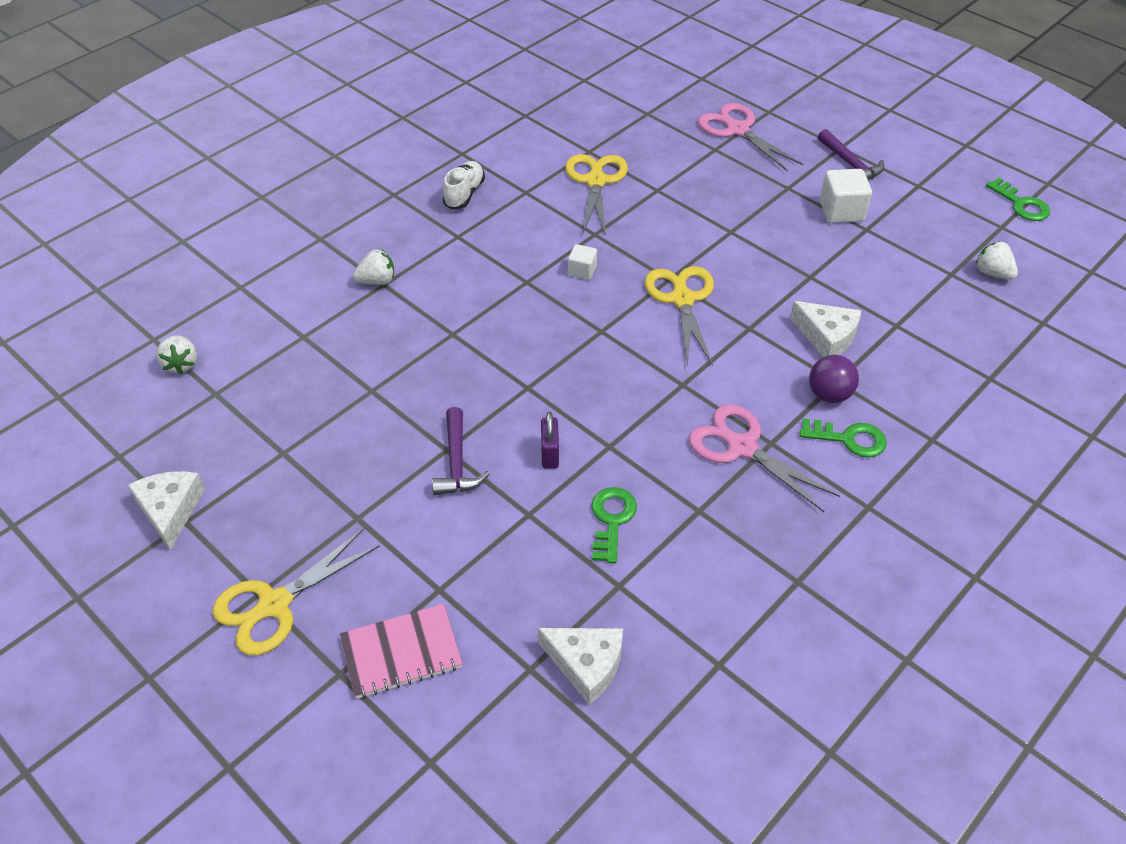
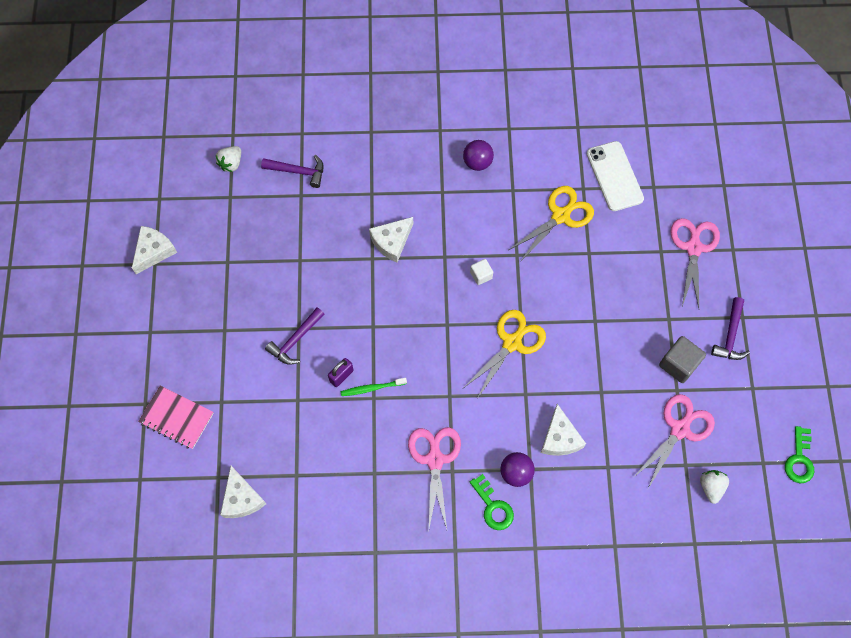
camera: 45 degrees right, 20 degrees up
yellow scissors [212,528,380,655] -> none
white strawberry [352,249,394,285] -> none
white shoe [443,161,485,209] -> purple ball [463,140,494,171]
green key [591,487,637,563] -> none
white cube [820,169,872,223] -> grey cube [659,336,706,383]
none -> purple hammer [261,155,323,188]
none -> green toothbrush [341,378,407,396]
none -> white cheese [369,217,413,263]
none -> white phone [587,141,644,211]
none -> pink scissors [634,394,715,488]

